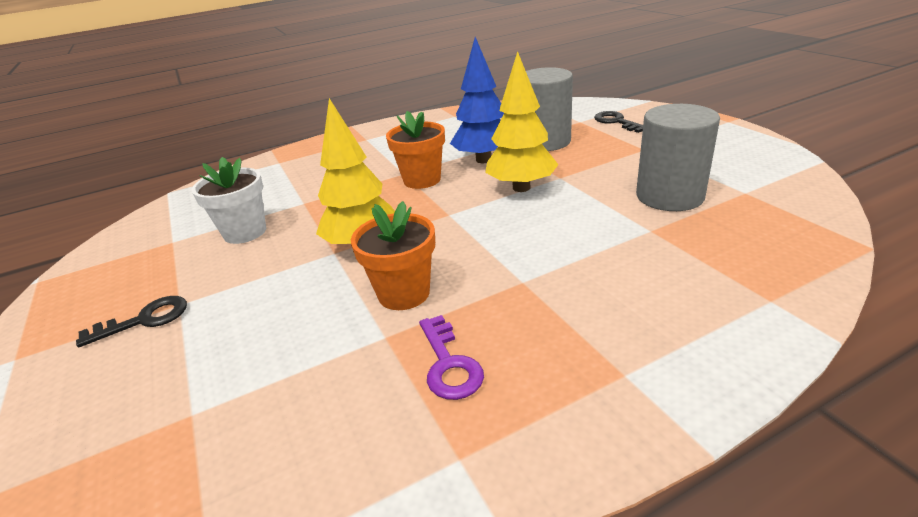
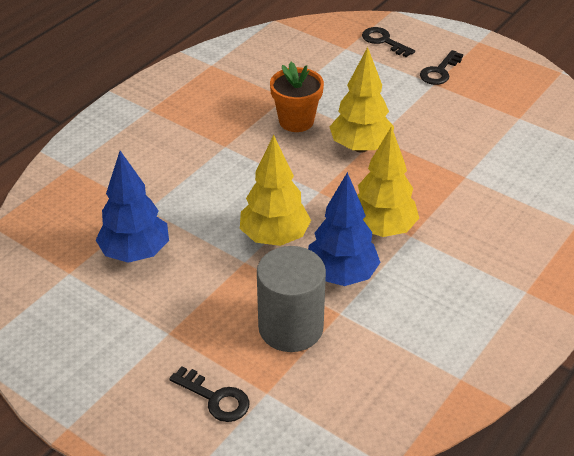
camera: 150 degrees right, 10 degrees up
white flower pot [192,157,266,244] -> none
orange flower pot [386,111,445,189] -> yellow tree [357,126,419,237]
purple key [419,315,484,400] -> none
grey cylinder [636,104,720,211] -> blue tree [96,151,169,263]
none -> black key [362,27,415,57]

